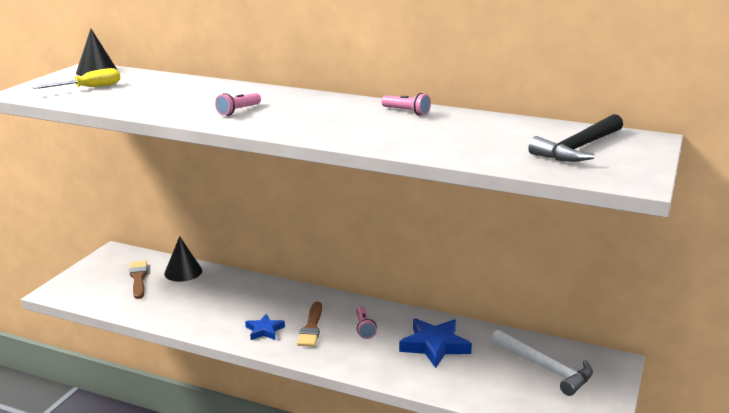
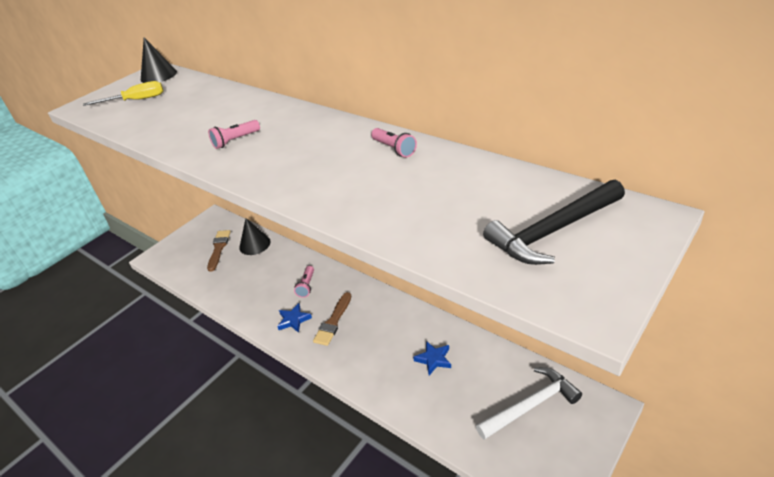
camera: 20 degrees right, 15 degrees up
pink flashlight [356,307,377,339] -> pink flashlight moved to [294,266,314,298]
blue star [399,318,472,368] -> blue star [413,341,451,375], size x0.57
white hammer [491,330,593,396] -> white hammer turned 90 degrees counterclockwise [476,367,582,440]

